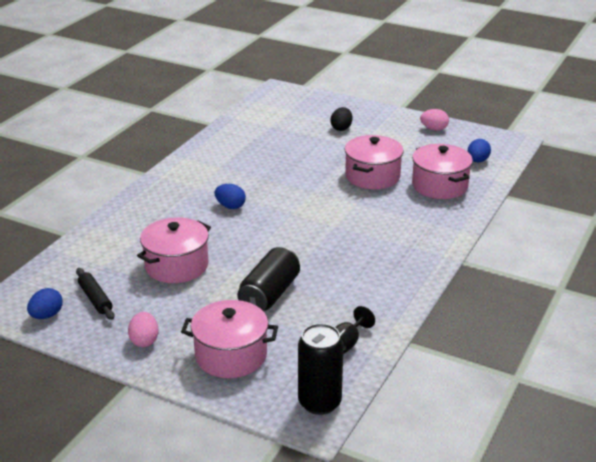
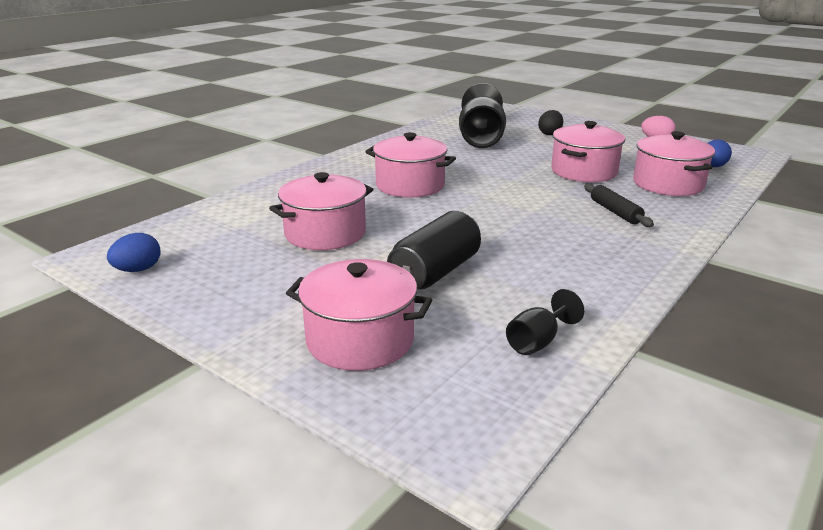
camera: 10 degrees right, 5 degrees down
black rolling pin [76,268,115,320] -> black rolling pin moved to [584,183,654,227]
pink egg [128,312,158,347] -> none
blue egg [215,184,246,209] -> pink pot [365,132,456,197]
black can [298,323,344,415] -> none
none -> black goblet [459,83,506,148]

